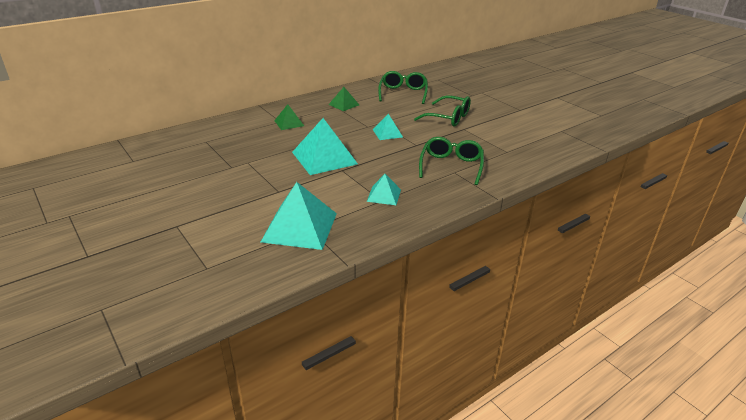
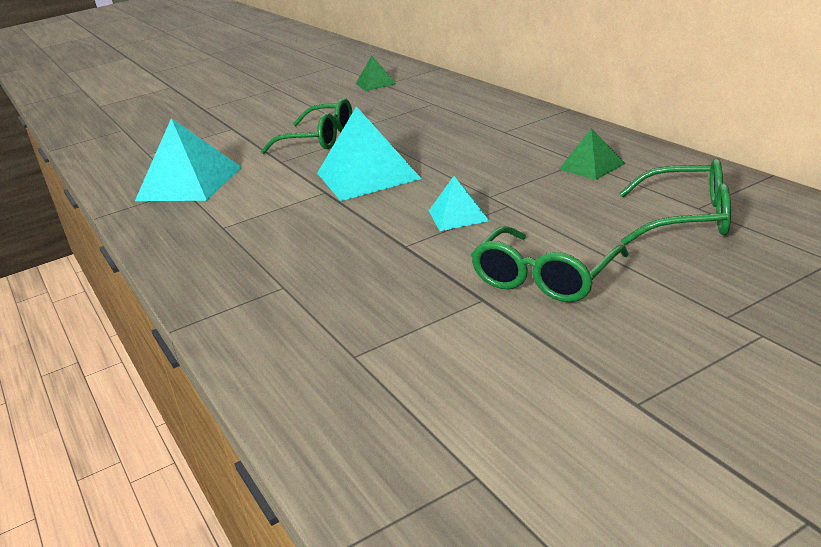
camera: 100 degrees right, 5 degrees down
green pyramid [274,104,304,130] -> green pyramid moved to [356,56,396,91]
turquoise pyramid [367,174,401,205] -> none
green glasses [419,137,484,185] -> green glasses moved to [261,98,352,154]

